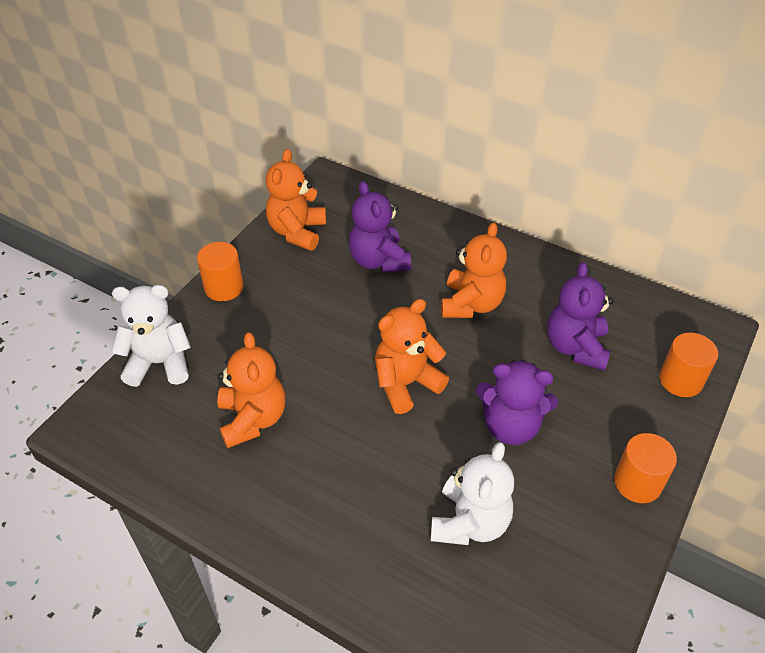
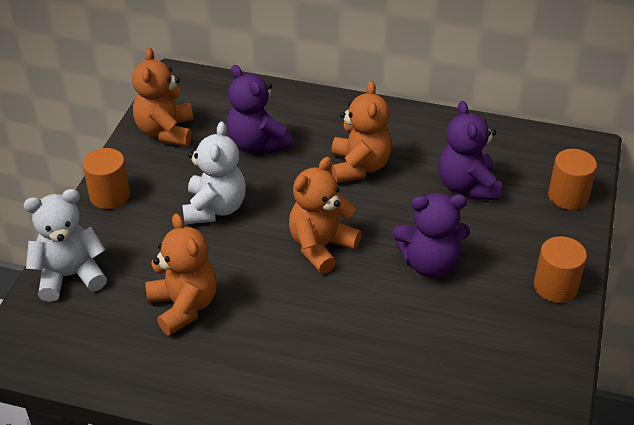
camera: 15 degrees left, 5 degrees down
white teddy bear [431,442,514,545] -> white teddy bear moved to [182,122,246,224]

